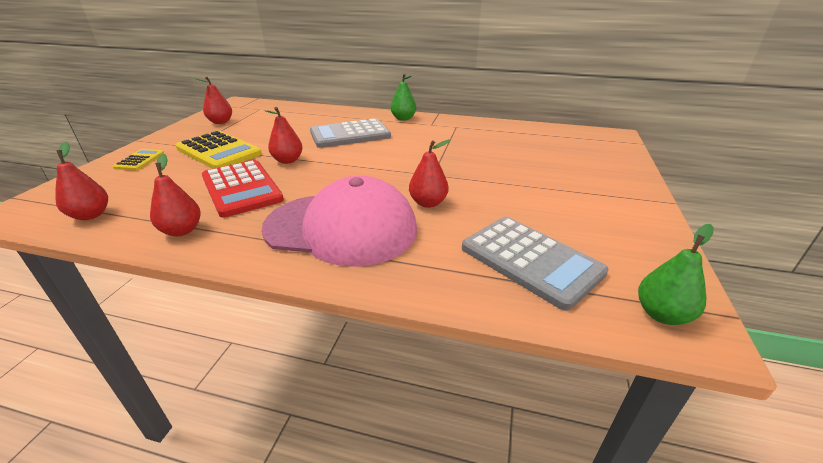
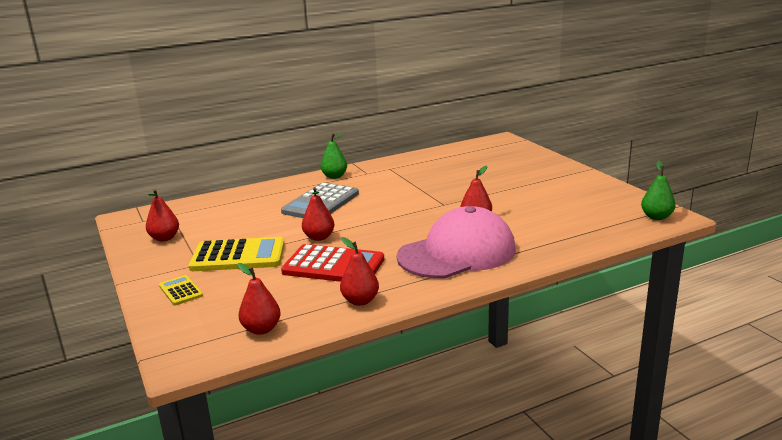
camera: 40 degrees left, 10 degrees down
grey calculator [462,217,609,311] -> none

